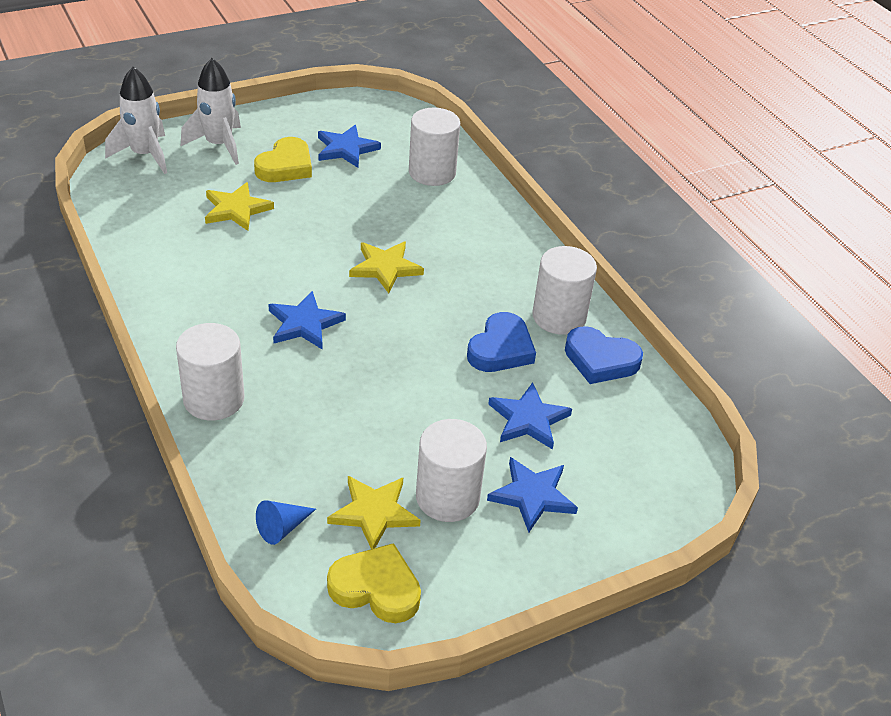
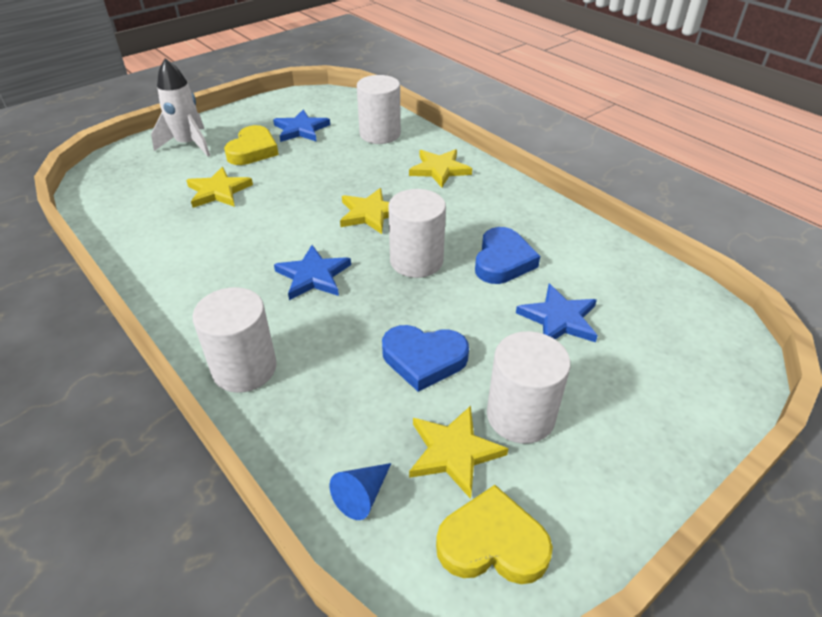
camera: 10 degrees left, 0 degrees up
white rocket [105,67,167,174] -> none
blue star [487,457,578,533] -> none
white cylinder [532,246,597,335] -> white cylinder moved to [388,189,446,278]
blue heart [565,326,643,384] -> blue heart moved to [382,325,469,392]
none -> yellow star [409,149,472,188]

